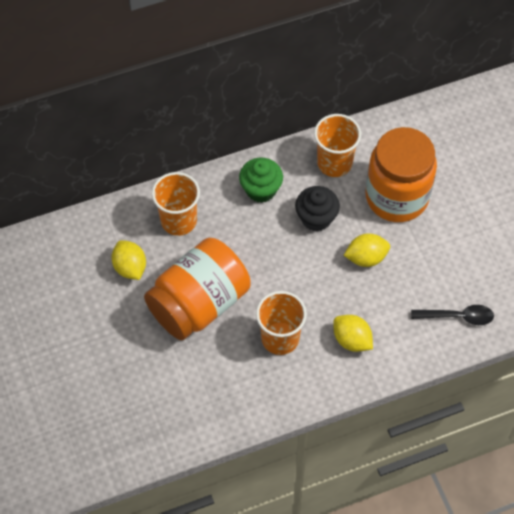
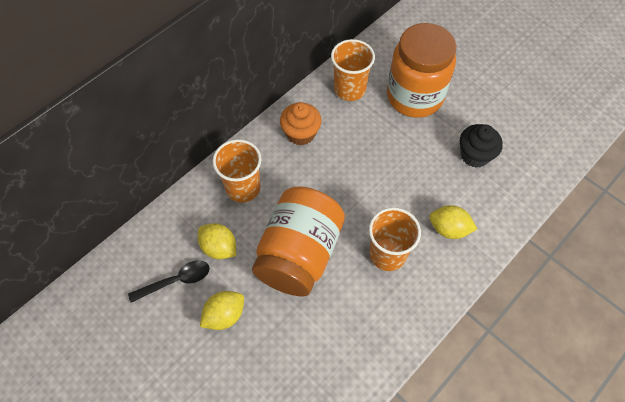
camera: 25 degrees left, 0 degrees up
green cupcake [239,158,283,203] -> orange cupcake [280,102,322,146]
black cupcake [295,186,340,231] -> black cupcake moved to [460,124,503,168]
yellow lemon [344,233,390,267] -> yellow lemon moved to [200,291,244,330]
black spoon [411,305,494,325] -> black spoon moved to [128,260,209,303]

